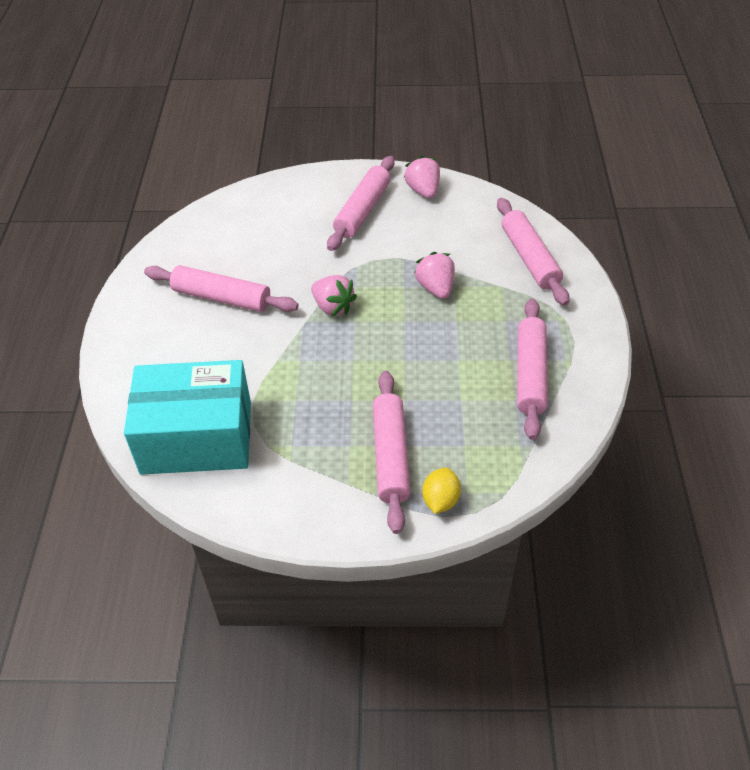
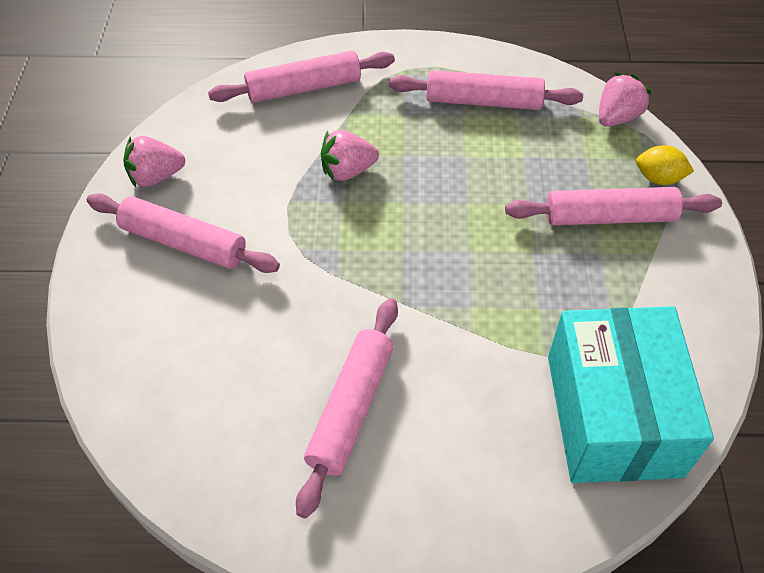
camera: 90 degrees left, 5 degrees up
pink strawberry [311,275,357,317] -> pink strawberry moved to [599,73,652,127]

